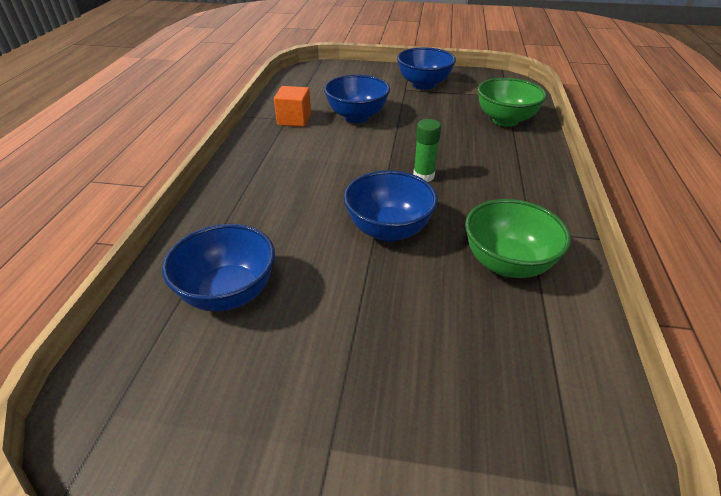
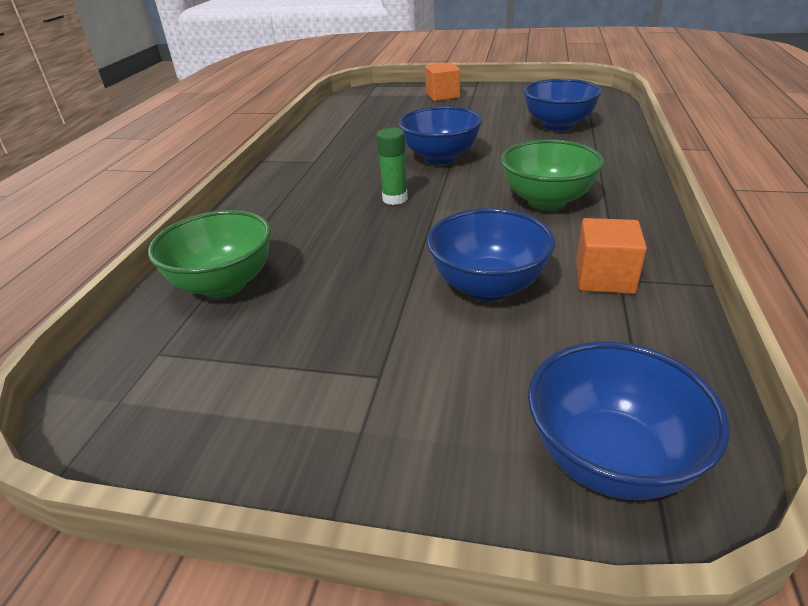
camera: 175 degrees left, 5 degrees down
blue bowl [397,47,456,90] -> blue bowl moved to [528,341,730,500]
green bowl [465,199,571,278] -> green bowl moved to [501,139,604,210]
none -> orange cube [425,62,460,101]

